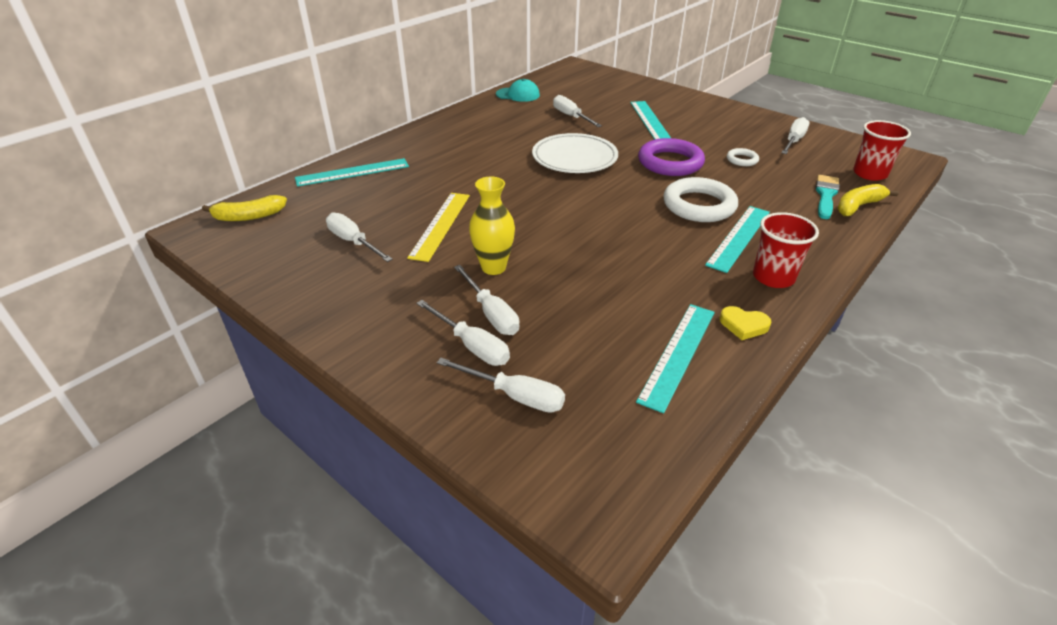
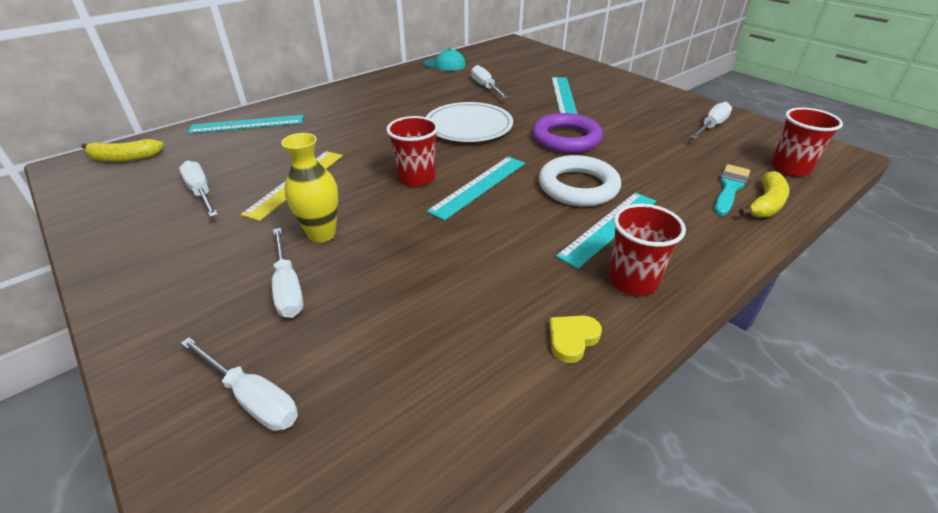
camera: 10 degrees right, 0 degrees up
white screwdriver [416,300,510,366] -> none
turquoise ruler [636,304,715,413] -> turquoise ruler moved to [427,157,525,221]
yellow heart [720,306,771,340] -> yellow heart turned 105 degrees clockwise [549,315,602,363]
white ring [727,148,759,166] -> none
yellow banana [837,184,899,216] -> yellow banana turned 150 degrees clockwise [739,171,789,218]
none -> red cup [386,116,439,187]

